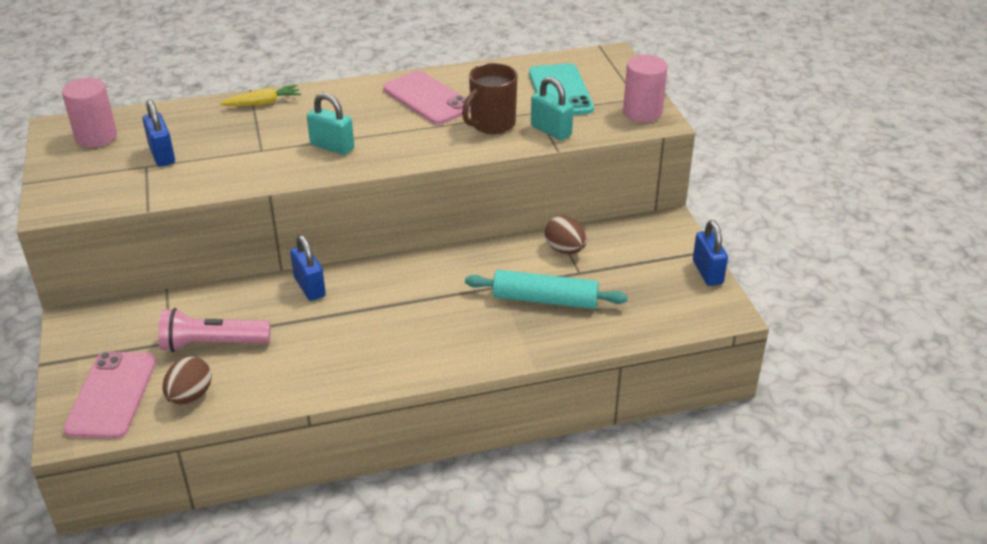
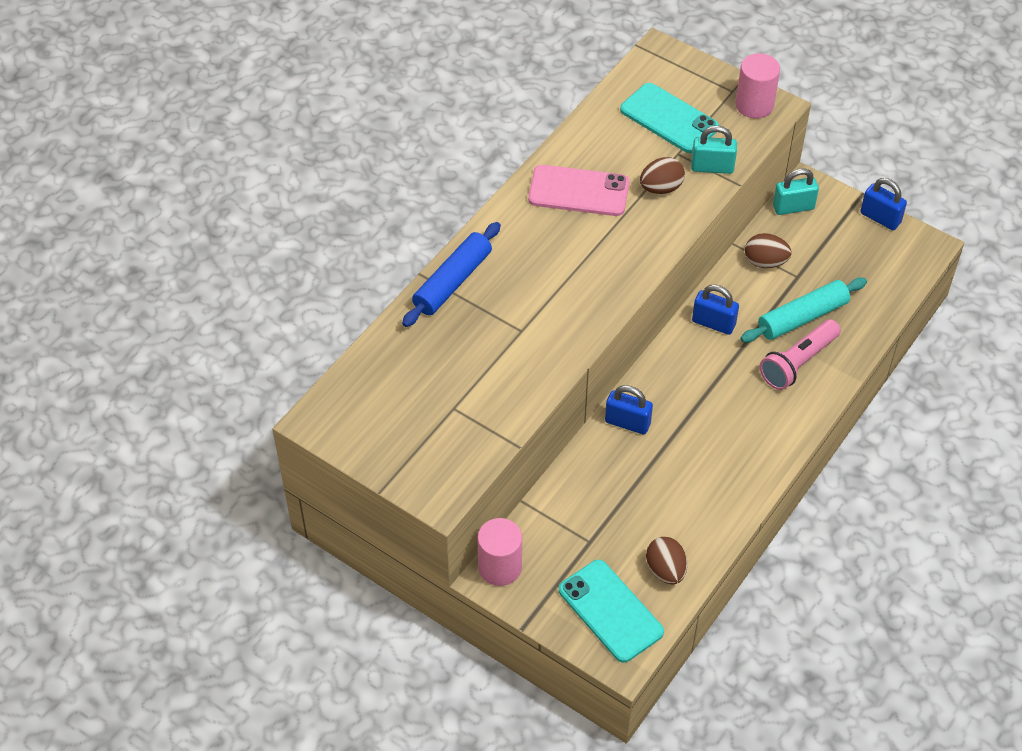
camera: 40 degrees left, 15 degrees up
pink cylinder [62,78,117,148] -> pink cylinder moved to [477,518,522,586]
pink phone [63,352,156,439] -> turquoise phone [559,560,664,663]
blue padlock [143,99,175,167] -> blue padlock moved to [692,285,739,335]
pink flashlight [158,308,271,352] -> pink flashlight moved to [760,319,841,390]
yellow carrot [220,85,301,106] -> blue rolling pin [402,222,501,327]
turquoise padlock [307,93,354,155] -> turquoise padlock moved to [773,168,819,215]
brown mug [462,63,517,134] -> brown egg [640,157,685,194]

